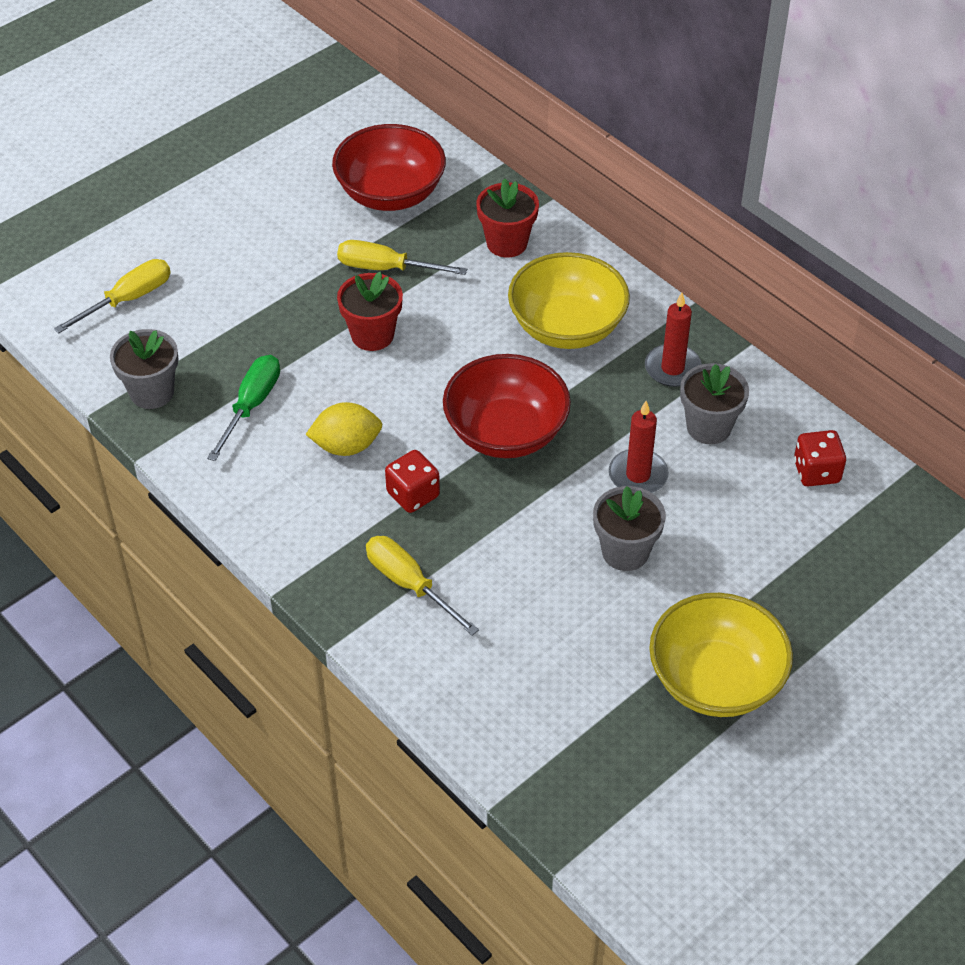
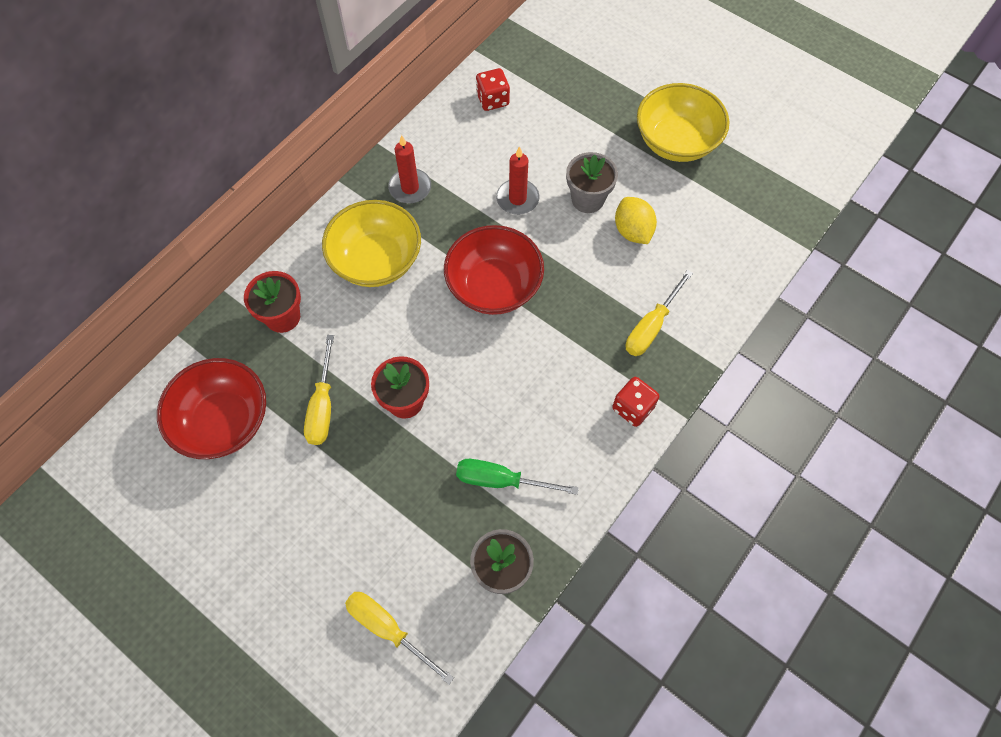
camera: 100 degrees left, 15 degrees up
yellow lemon [305,402,382,456] -> yellow lemon moved to [615,197,657,244]
red dice [385,450,440,513] -> red dice moved to [612,377,659,427]
grey flower pot [680,363,749,444] -> none

